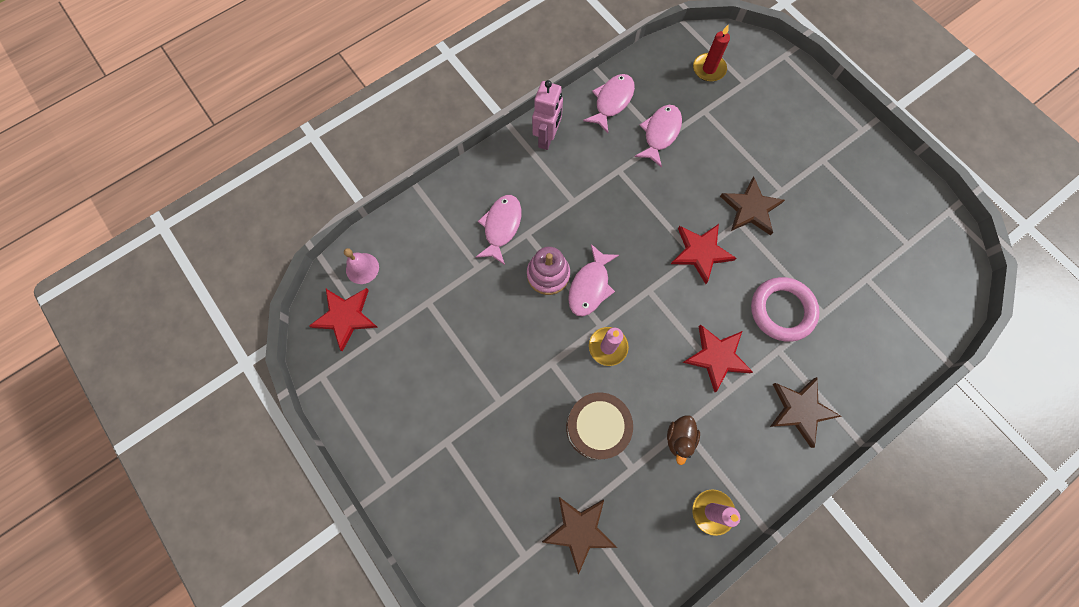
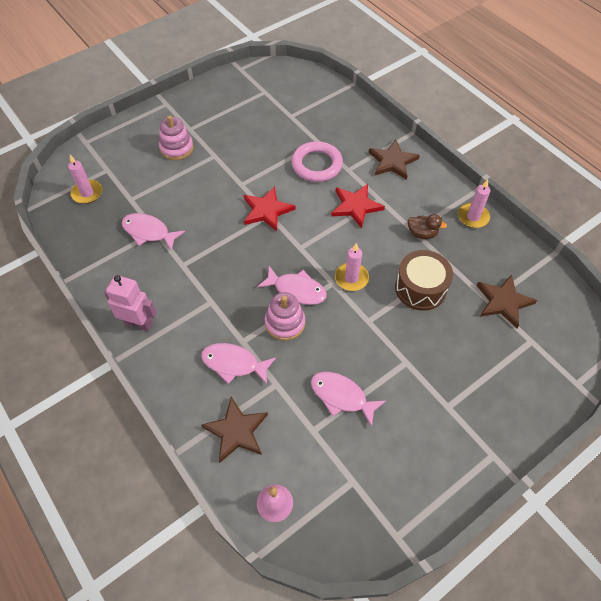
camera: 90 degrees left, 15 degrees down
red star [309,288,378,351] -> none
pink fish [583,74,635,133] -> pink fish moved to [311,372,386,427]
red candle [693,25,730,82] -> pink candle [68,155,102,204]
brown star [720,177,785,235] -> brown star moved to [201,397,268,463]
none -> pink stacking toy [159,115,194,160]

